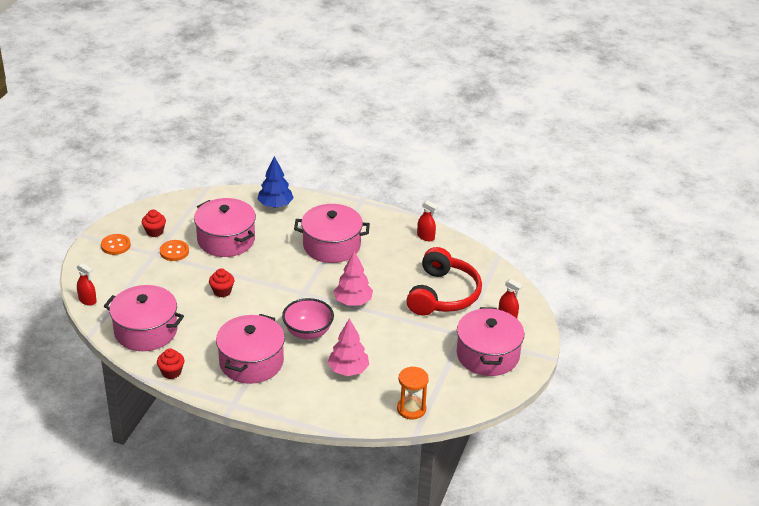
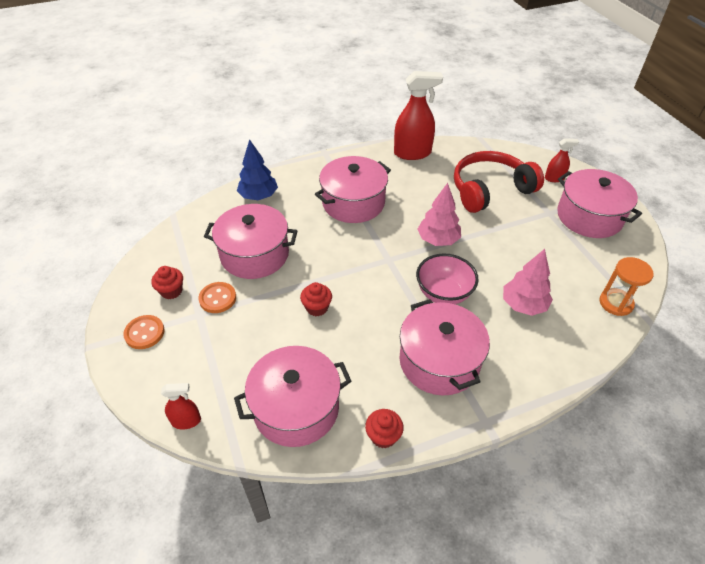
camera: 40 degrees left, 10 degrees up
red headphones [406,247,482,316] -> red headphones turned 90 degrees counterclockwise [454,151,544,213]
red spray bottle [417,200,438,241] -> red spray bottle [394,71,443,160], size x1.95

